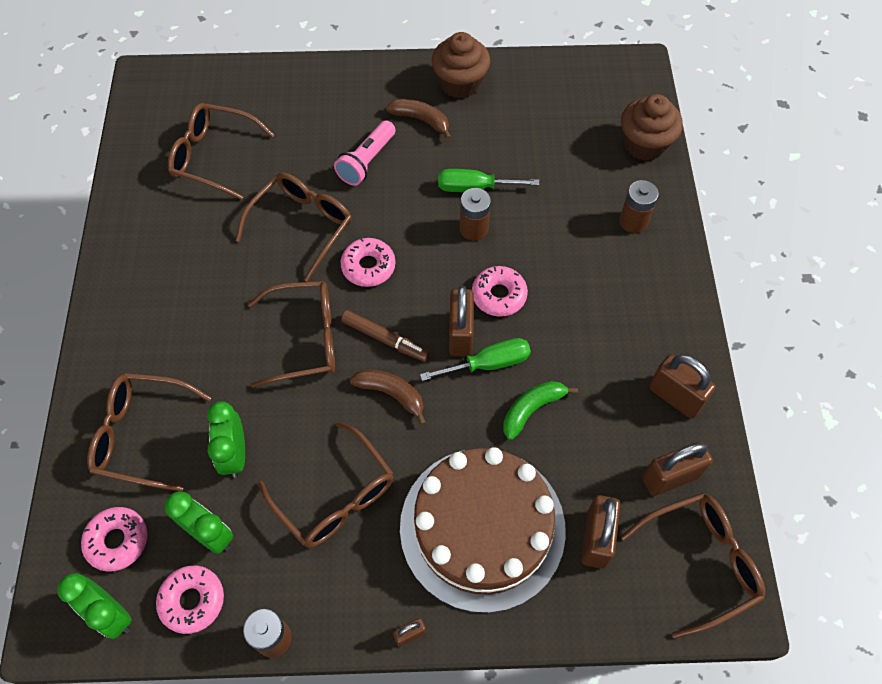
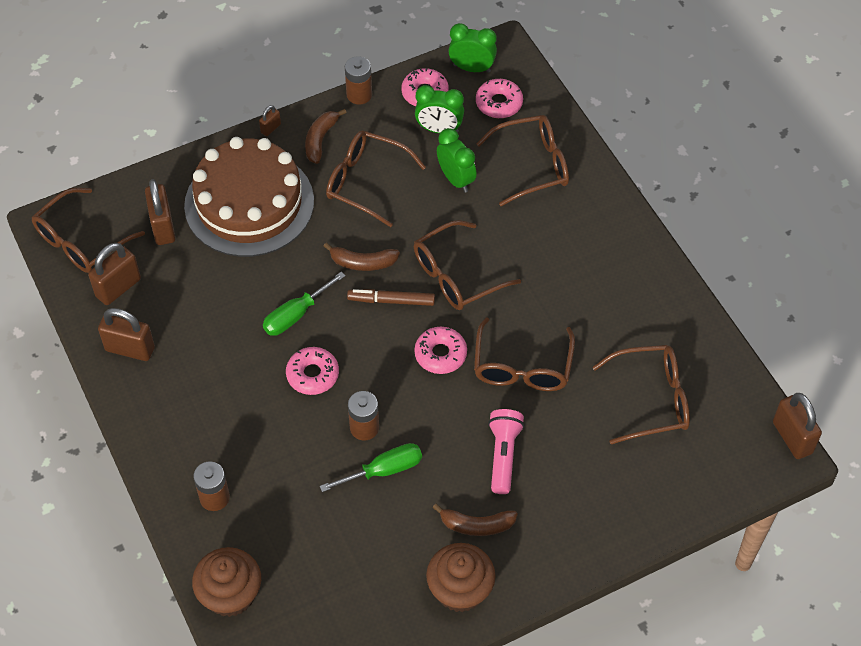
camera: 155 degrees right, 5 degrees down
brown padlock [449,285,474,357] -> brown padlock moved to [773,393,822,459]
green banana [503,381,578,440] -> none
none -> brown banana [305,109,347,164]

